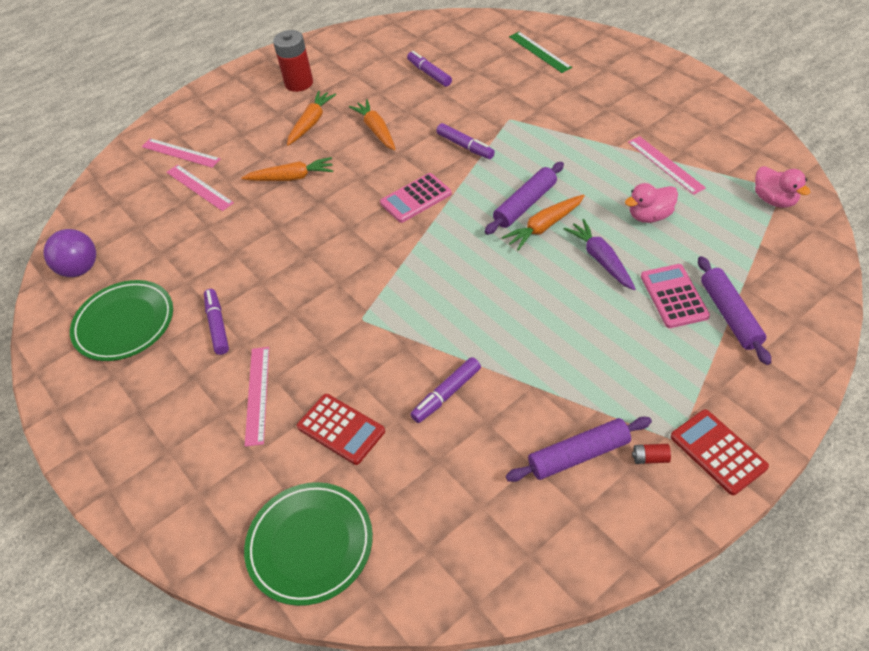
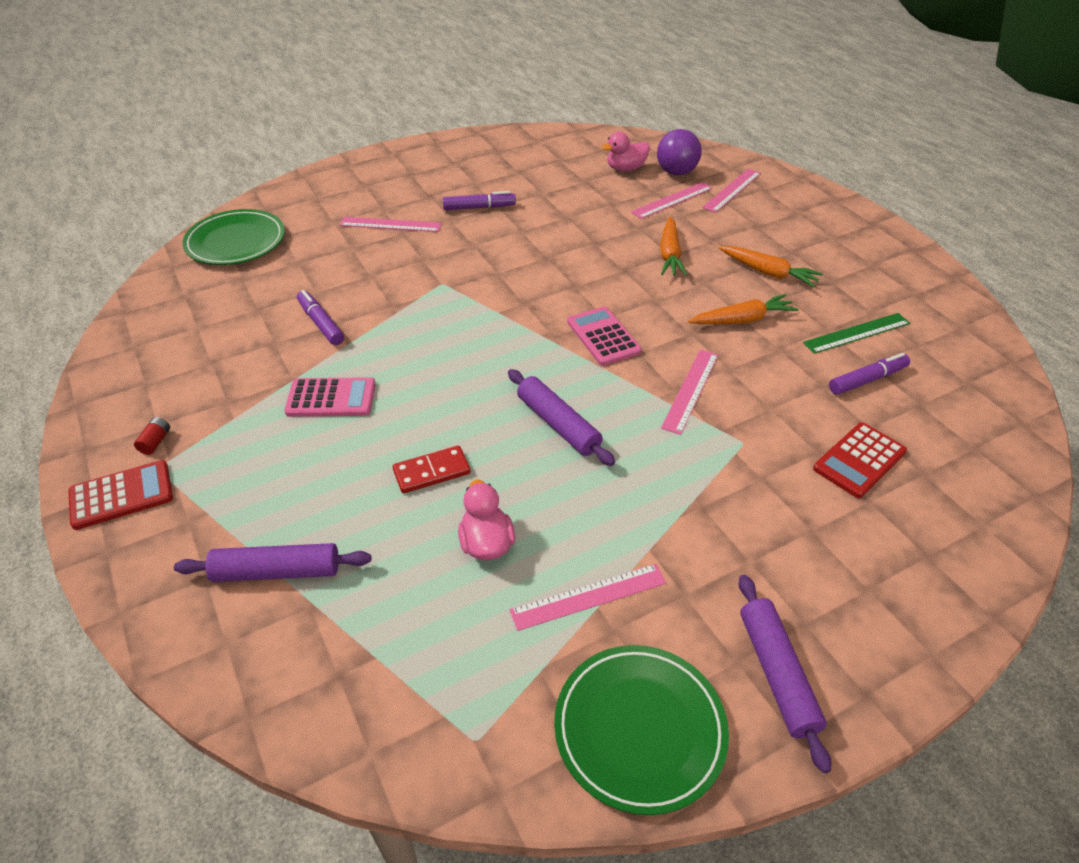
camera: 95 degrees right, 5 degrees down
purple ball [44,229,96,277] -> purple ball moved to [657,129,702,176]
green plate [70,280,173,361] -> green plate moved to [554,645,729,815]
red battery [273,30,313,92] -> none
red calculator [297,394,385,465] -> red calculator moved to [813,422,907,498]
purple marker [436,123,495,159] -> pink ruler [661,349,718,435]
orange carrot [502,195,585,251] -> none
purple rolling pin [506,417,652,482] -> purple rolling pin moved to [739,575,831,773]
green ruler [509,32,572,73] -> green ruler moved to [803,313,910,354]
purple carrot [564,219,636,290] -> red domino [393,446,471,493]
pink calculator [641,264,710,328] -> pink calculator moved to [284,377,376,417]
pink duck [755,166,810,208] -> pink duck moved to [602,132,650,171]

